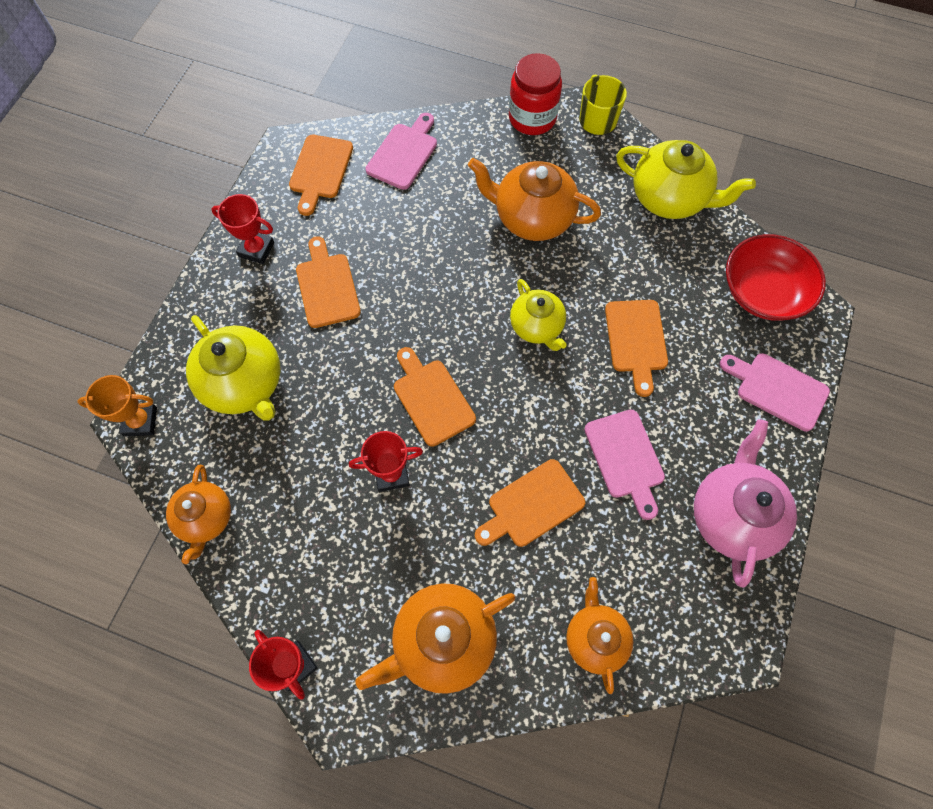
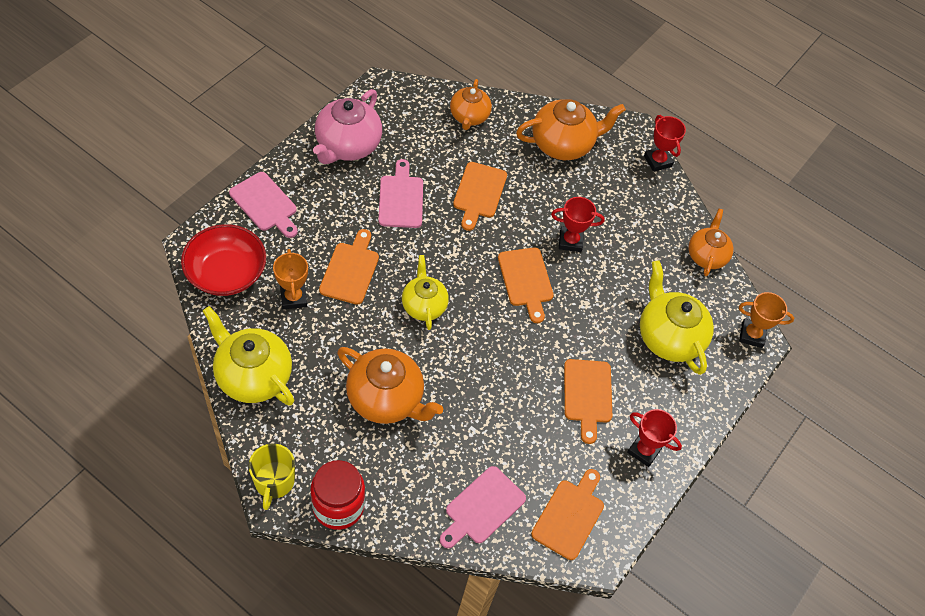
camera: 170 degrees left, 10 degrees down
orange cutting board [475,459,585,547] -> orange cutting board turned 120 degrees clockwise [453,162,507,231]
none -> orange trophy [273,249,308,309]

